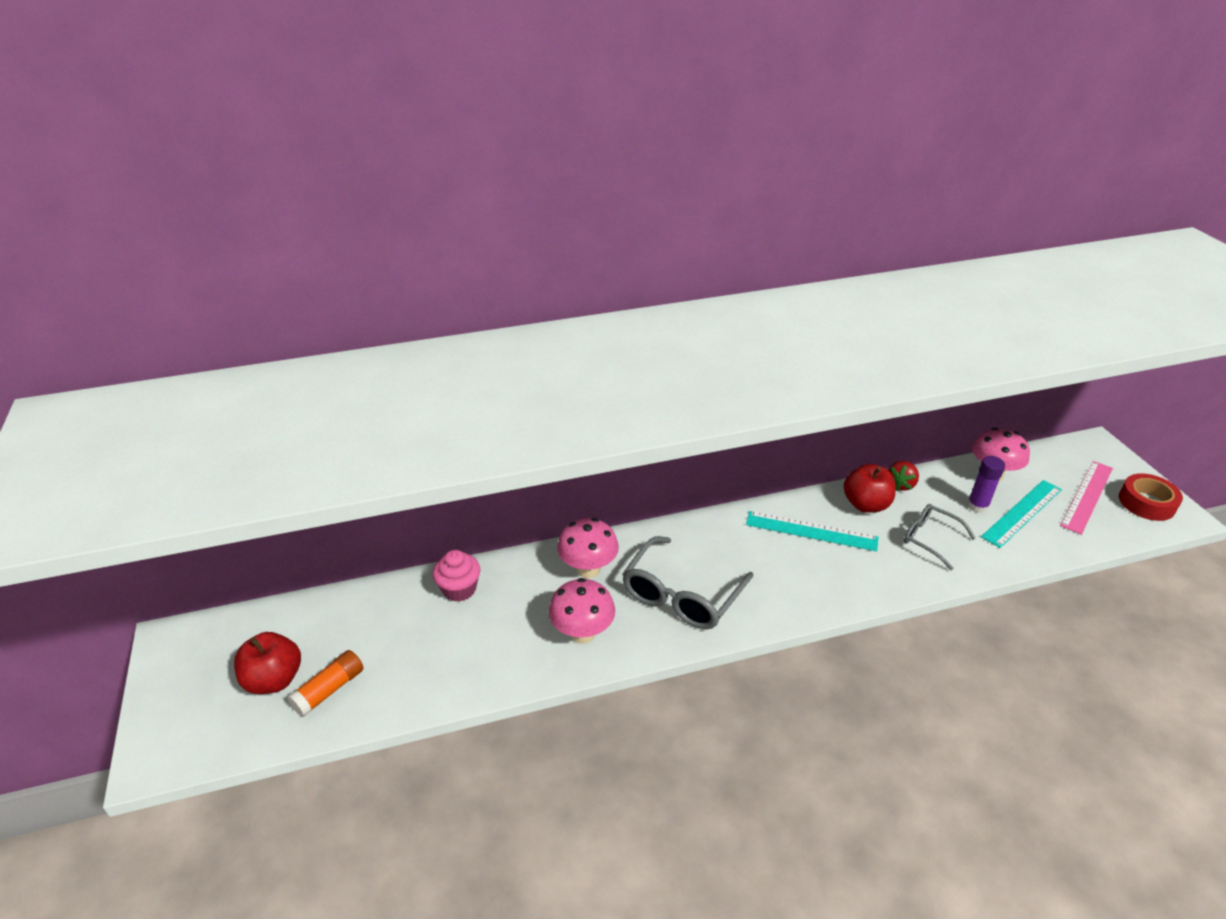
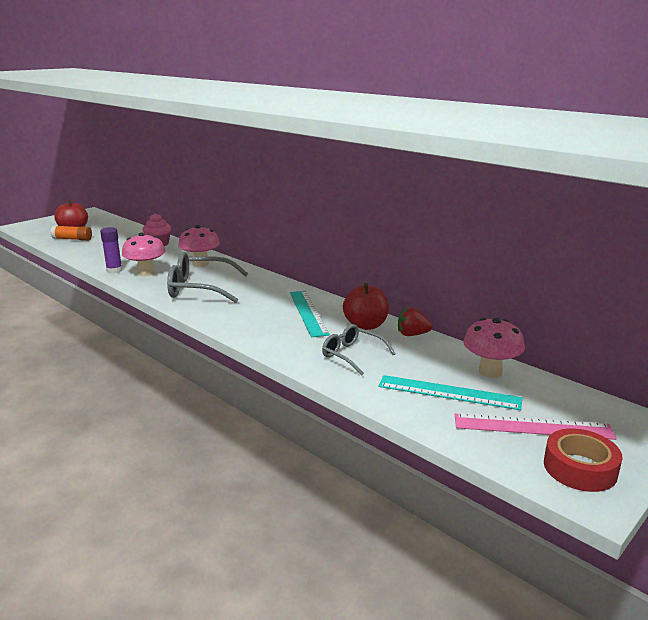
camera: 60 degrees right, 15 degrees down
grey glasses [904,504,976,571] -> grey glasses turned 60 degrees counterclockwise [322,324,396,376]
purple glue stick [967,456,1005,513] -> purple glue stick moved to [100,227,122,274]

